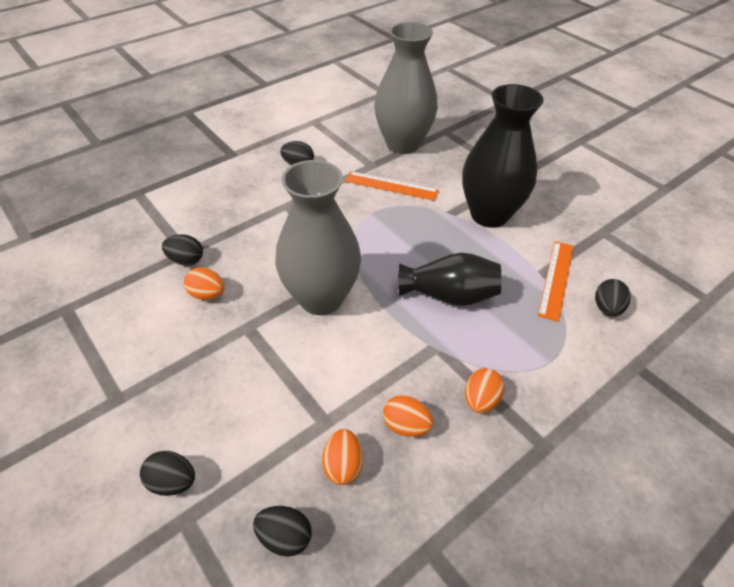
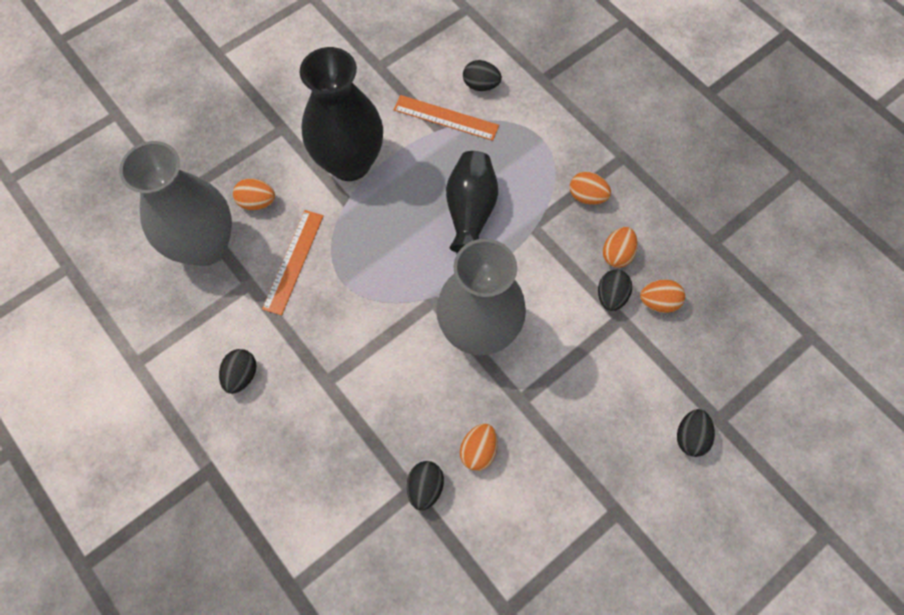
camera: 90 degrees left, 20 degrees up
black egg [253,506,312,557] -> black egg moved to [598,269,632,311]
none -> orange egg [233,179,275,210]

